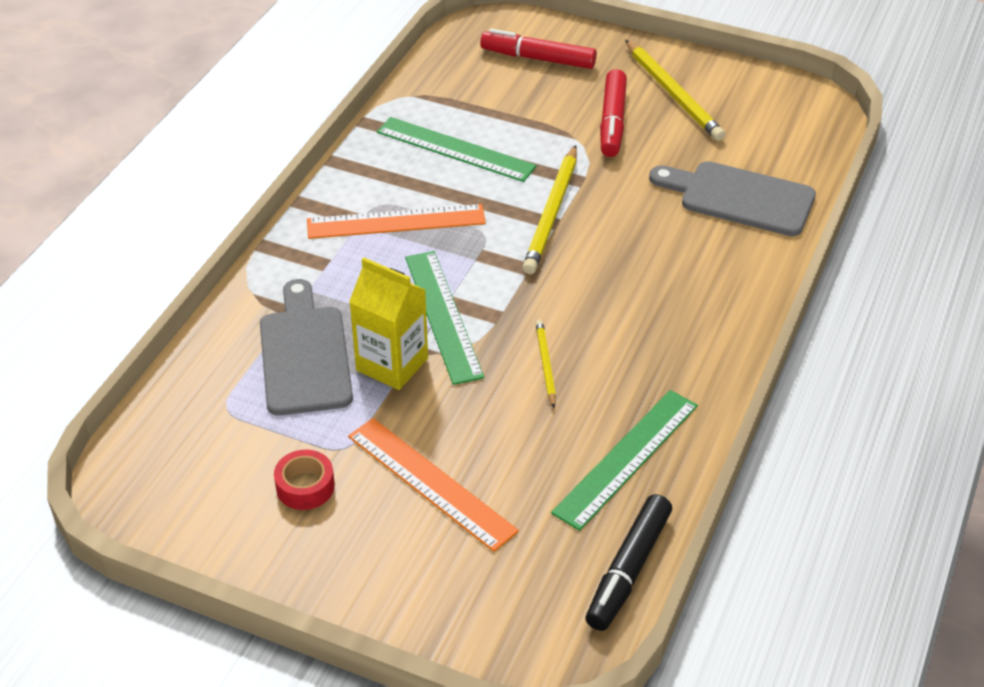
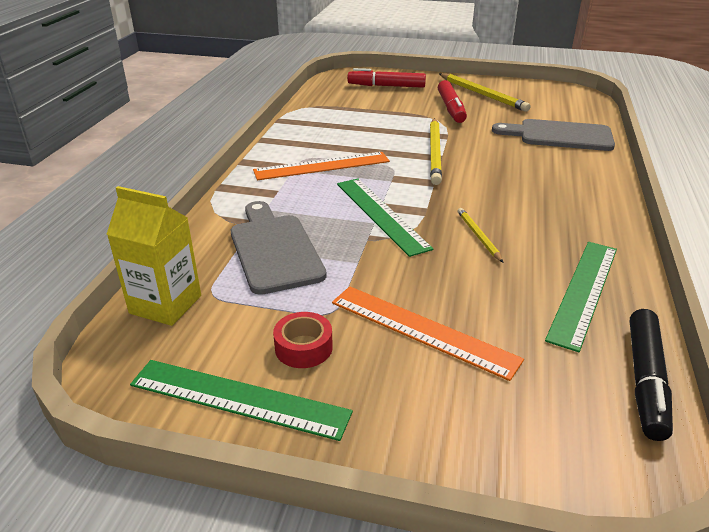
camera: 10 degrees left, 10 degrees down
yellow carton [349,258,428,390] -> yellow carton moved to [107,186,201,326]
green ruler [377,117,537,182] -> green ruler moved to [130,360,353,441]

